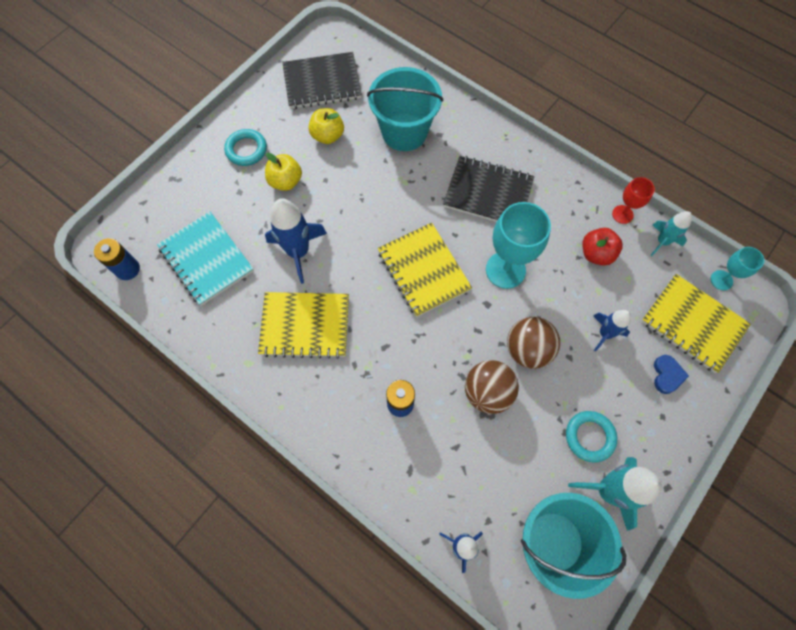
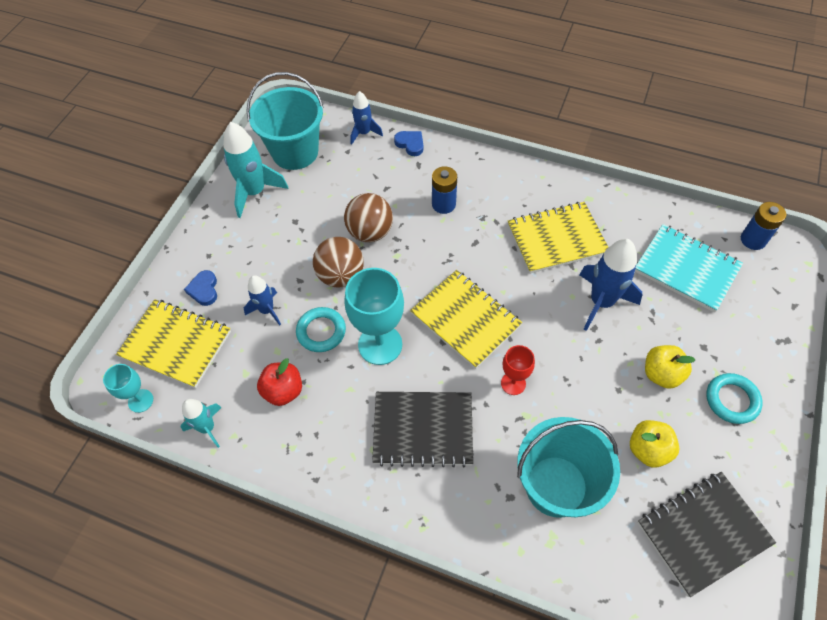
camera: 165 degrees right, 10 degrees down
turquoise ring [566,411,617,462] -> turquoise ring moved to [296,307,346,352]
red goblet [612,177,655,224] -> red goblet moved to [501,345,535,395]
none -> blue heart [394,131,423,156]

